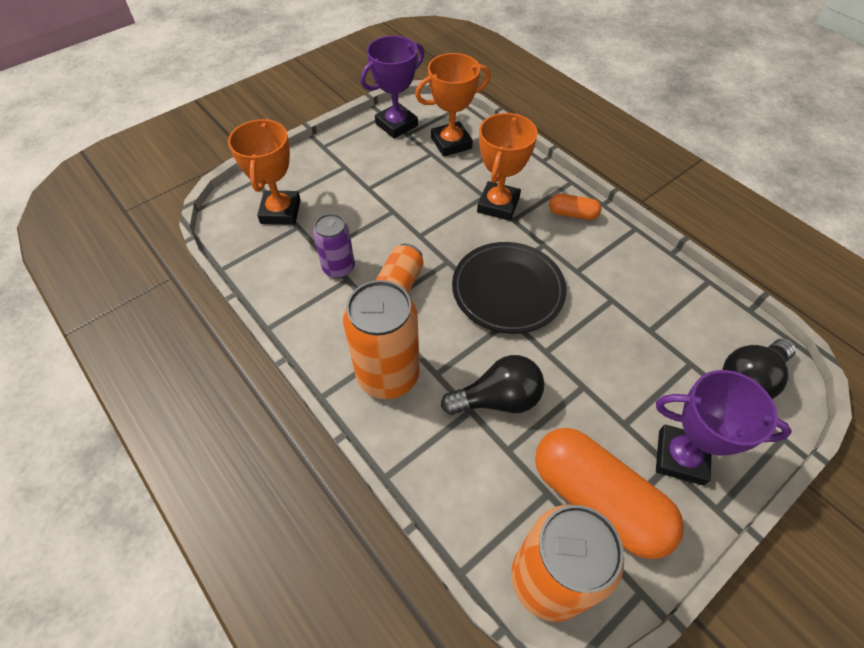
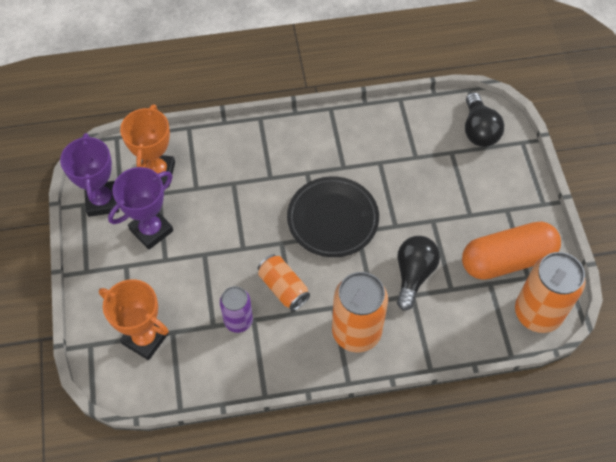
camera: 60 degrees left, 5 degrees up
orange trophy [477,113,538,221] -> none
orange capsule [549,194,601,220] -> none
purple trophy [656,370,792,486] -> purple trophy moved to [108,167,173,250]

